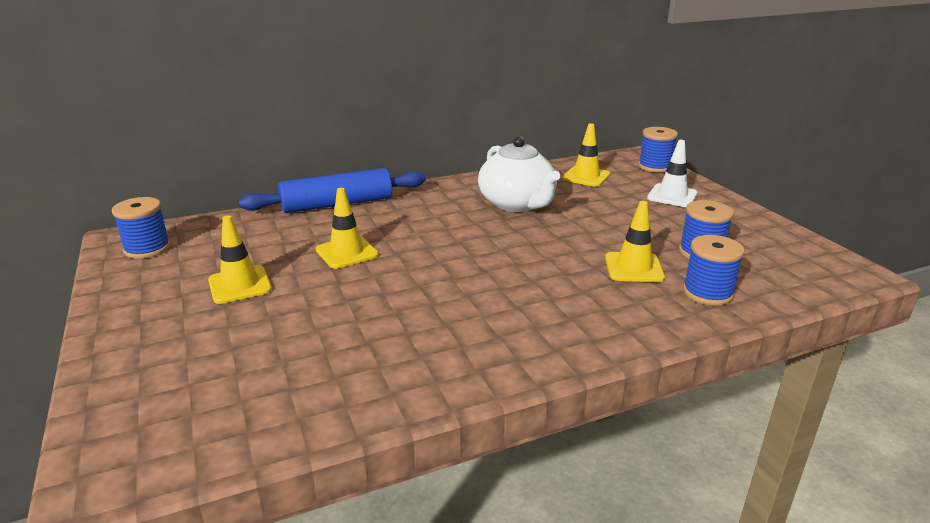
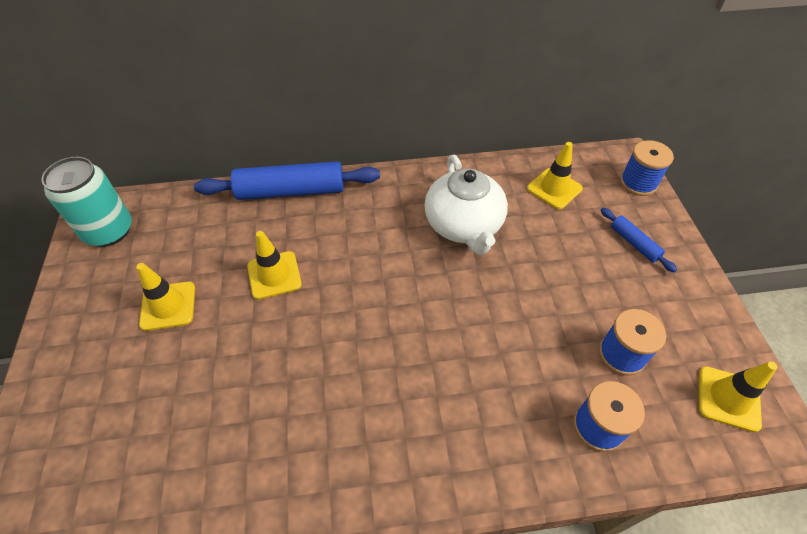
camera: 15 degrees right, 25 degrees up
blue spool [112,197,171,259] -> turquoise can [41,157,132,247]
yellow traffic cone [605,201,665,282] -> yellow traffic cone moved to [699,362,777,432]
white traffic cone [647,140,698,207] -> blue rolling pin [601,208,677,272]

